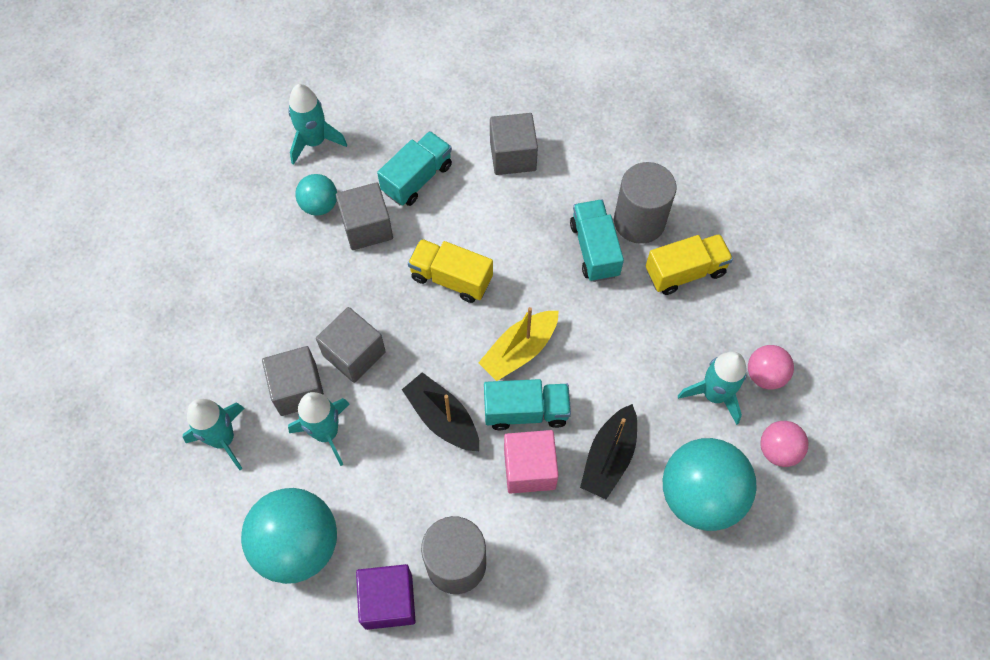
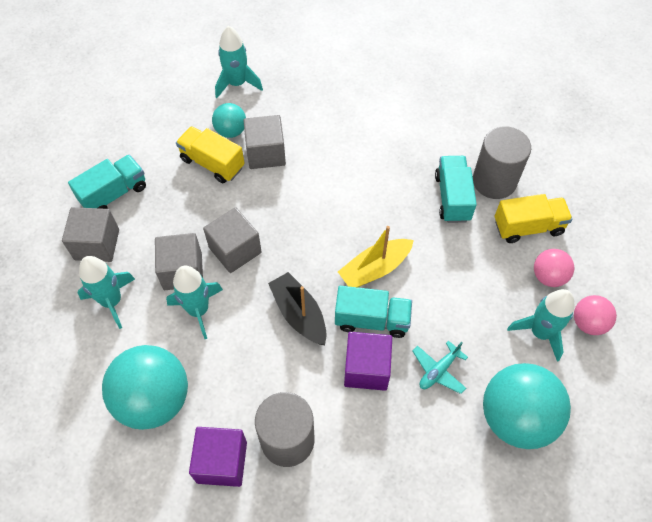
camera: 10 degrees right, 5 degrees down
turquoise truck [377,131,452,206] -> turquoise truck moved to [68,155,146,209]
yellow truck [408,239,493,303] -> yellow truck moved to [176,126,245,183]
grey cube [490,113,538,175] -> grey cube moved to [62,207,119,262]
pink cube [504,430,559,494] -> purple cube [344,332,392,391]
black boat [580,404,637,499] -> turquoise plane [412,341,468,394]
pink ball [760,421,808,467] -> pink ball moved to [534,249,574,287]

